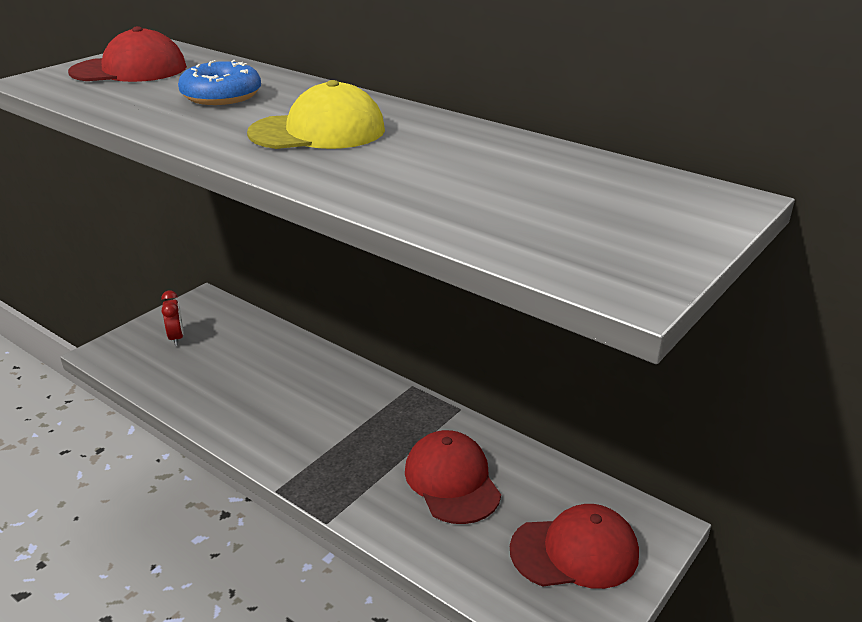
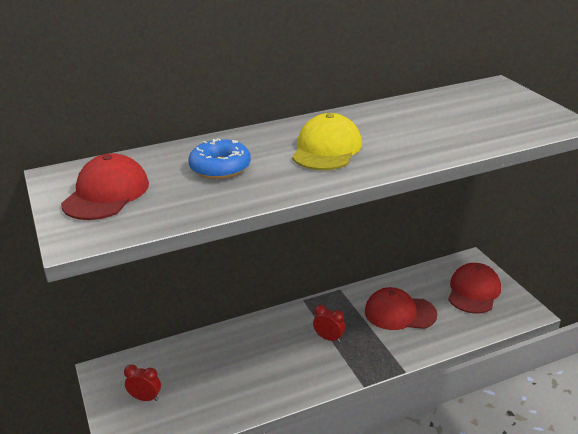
camera: 60 degrees left, 0 degrees up
none -> red clock [313,305,345,342]

